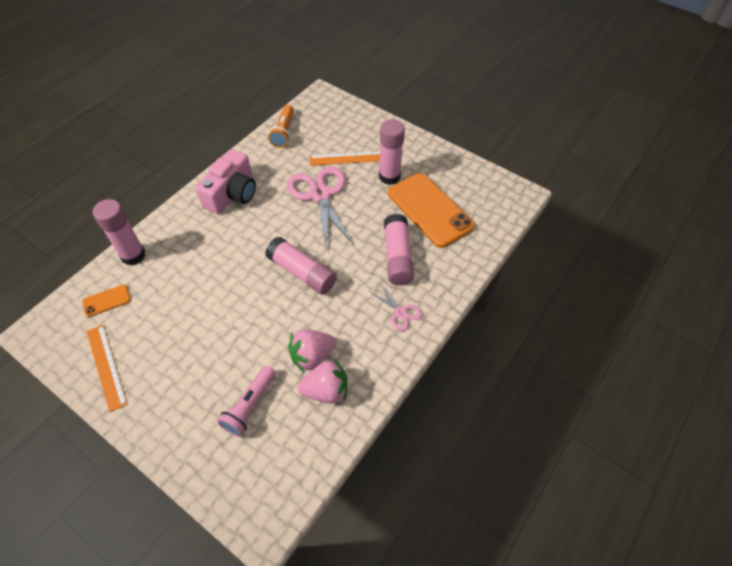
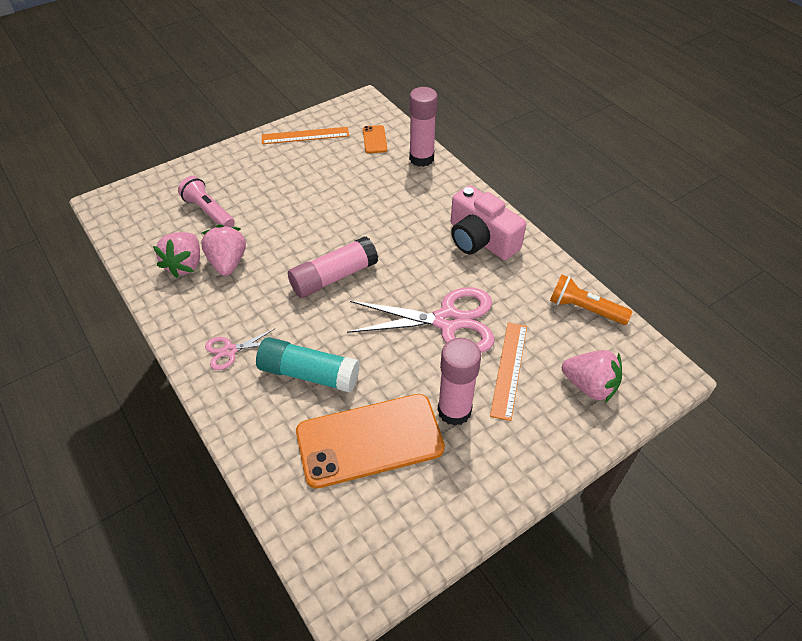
camera: 110 degrees right, 5 degrees down
pink glue stick [384,214,414,285] -> turquoise glue stick [256,337,360,393]
none -> pink strawberry [562,350,622,403]

